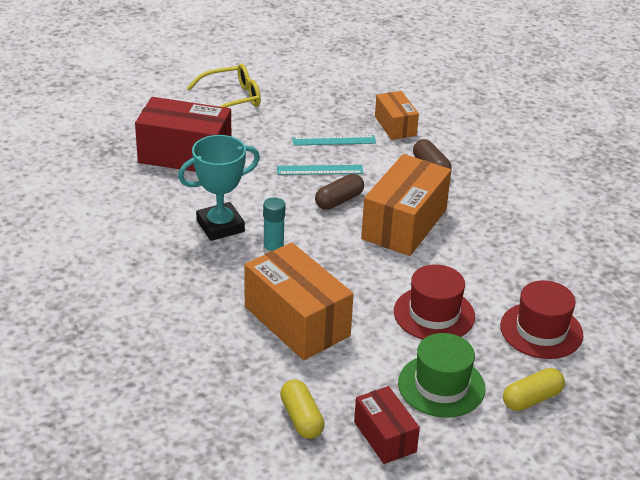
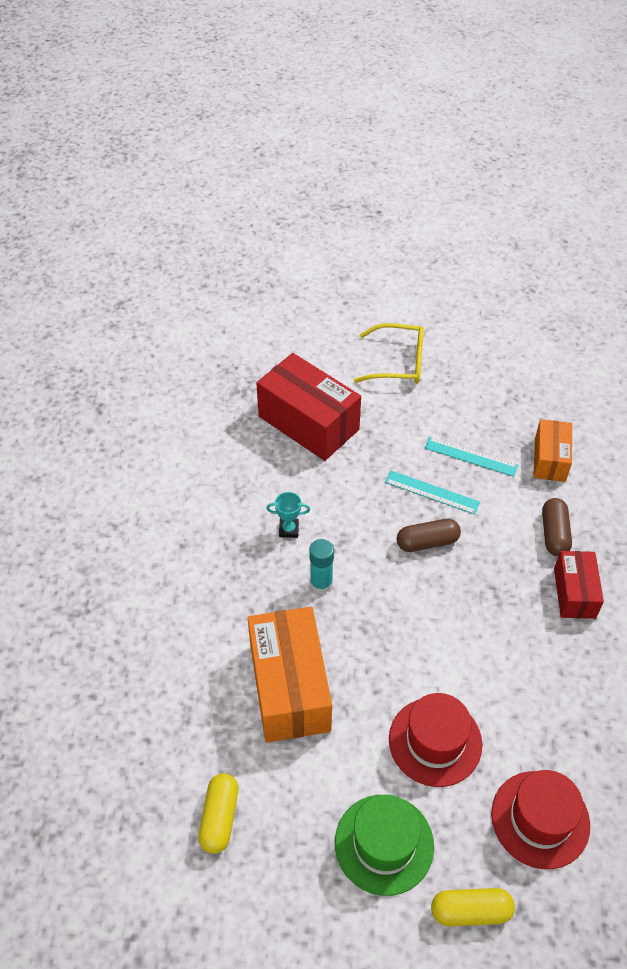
camera: 30 degrees right, 15 degrees up
turquoise trophy [178,135,260,241] -> turquoise trophy [266,492,310,538], size x0.47
red box [354,386,420,464] -> red box moved to [554,551,604,619]
orange box [361,154,451,256] -> none

